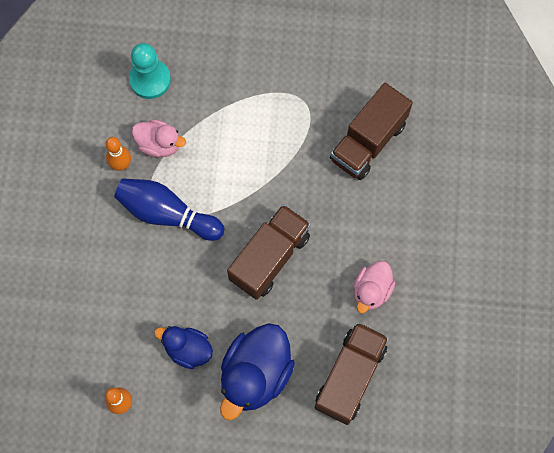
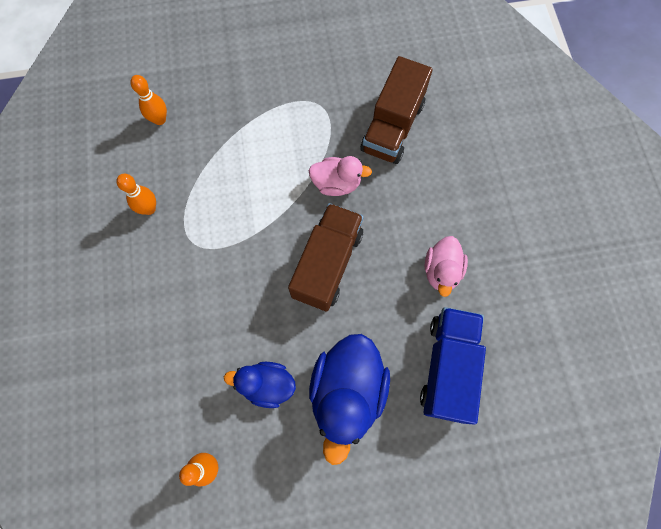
camera: 15 degrees left, 0 degrees up
blue bowling pin [114,178,224,241] -> none
turquoise pawn [129,43,171,99] -> orange bowling pin [130,75,167,125]
pink duck [132,119,186,157] -> pink duck moved to [308,156,372,196]
brown truck [315,322,389,425] -> blue truck [420,307,486,424]

